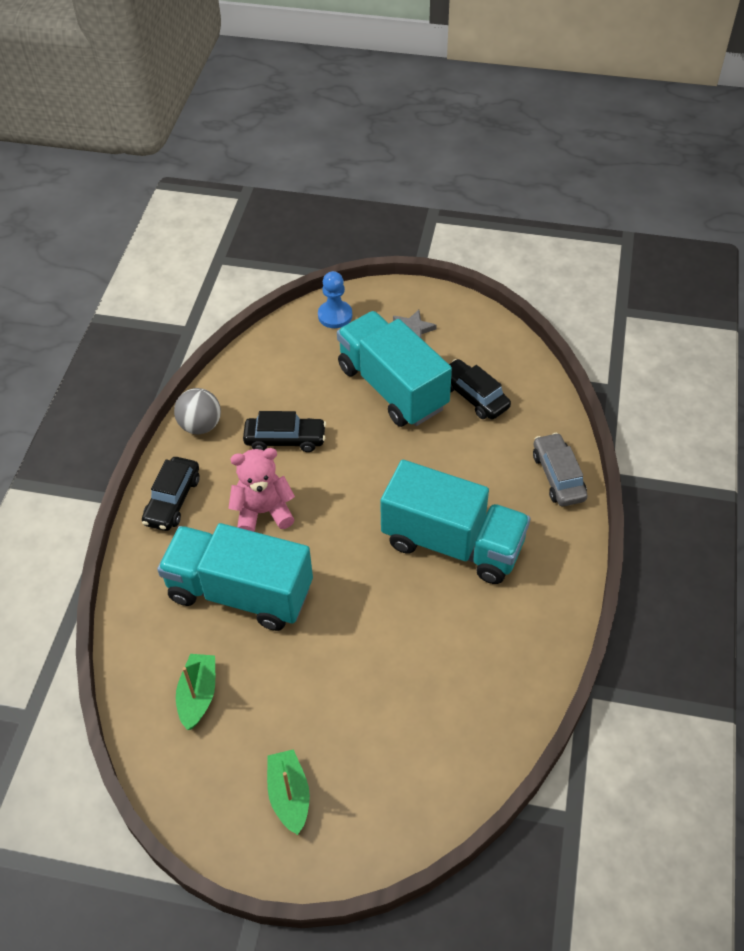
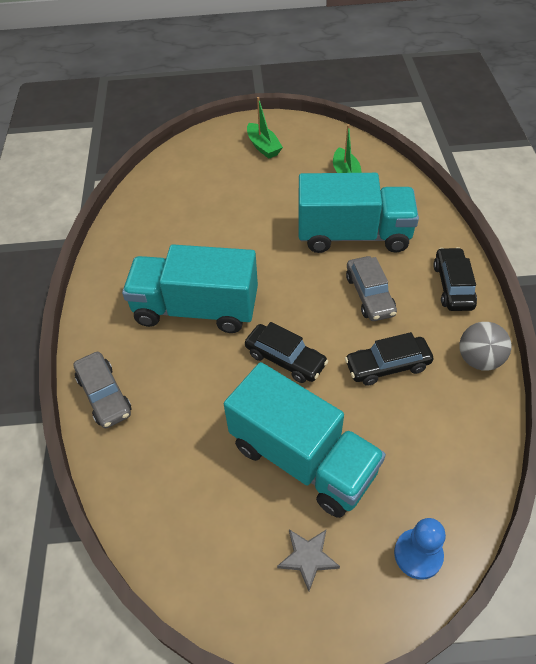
camera: 165 degrees right, 0 degrees up
pink teddy bear [229,448,295,532] -> grey car [346,256,397,321]
black car [449,359,511,420] -> black car moved to [245,322,328,383]

